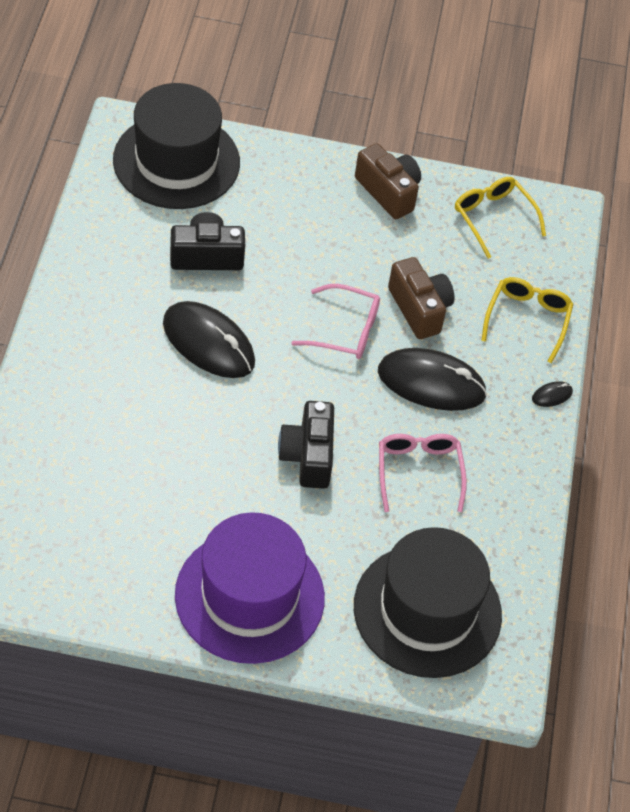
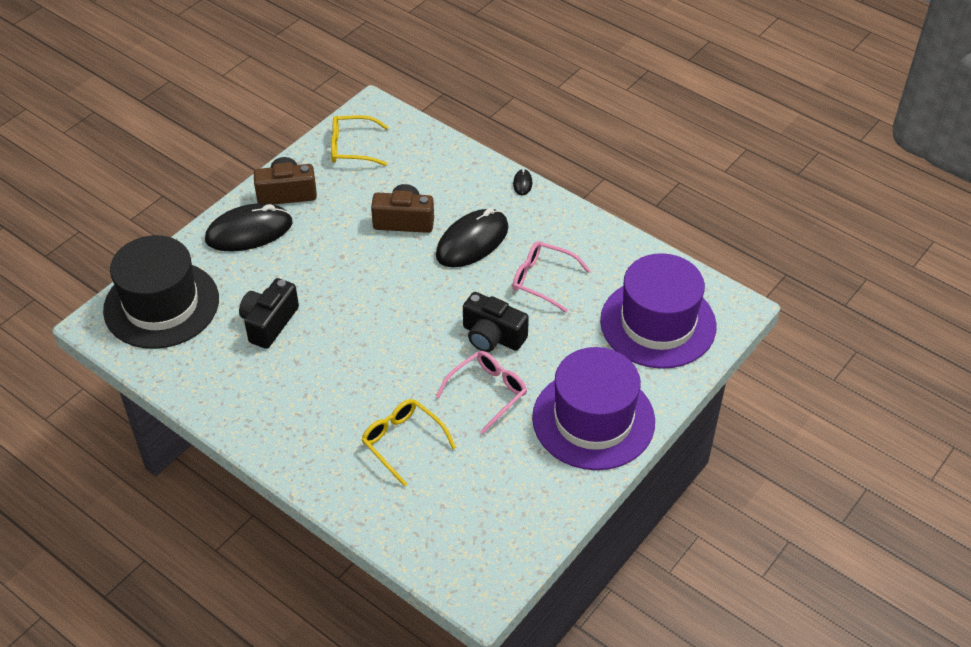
camera: 55 degrees left, 5 degrees down
black mouse [163,301,255,378] -> black mouse moved to [205,203,293,251]
pink glasses [291,284,380,359] -> pink glasses moved to [436,351,527,434]
black hat [354,527,502,678] -> purple hat [600,253,717,369]
yellow glasses [481,277,573,363] -> yellow glasses moved to [361,399,456,487]

